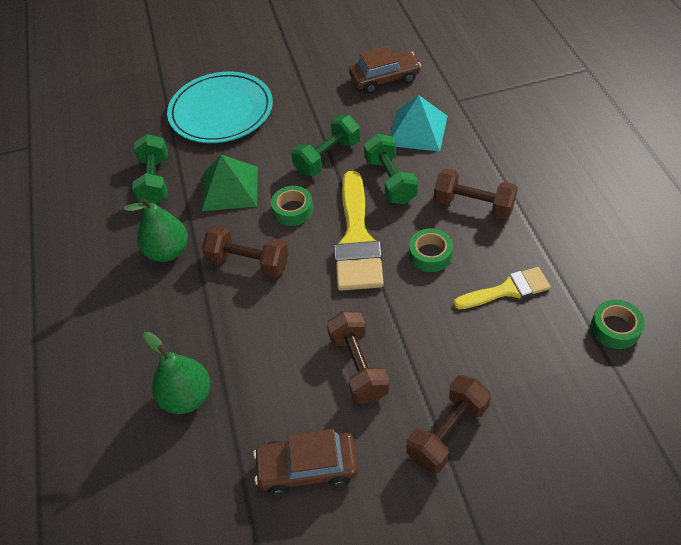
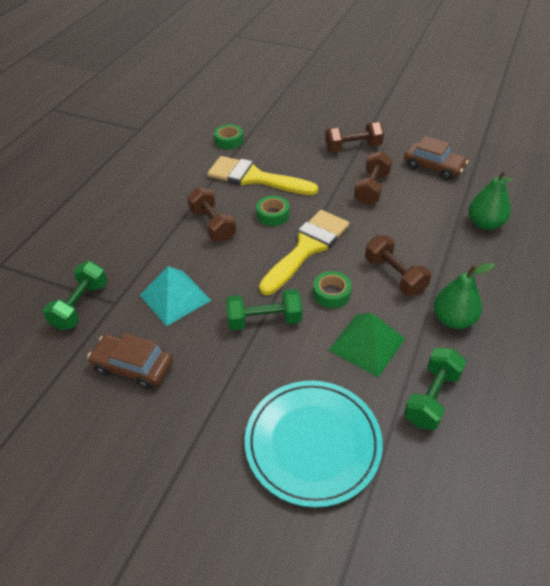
camera: 145 degrees left, 5 degrees down
green dumbbell [364,134,418,204] -> green dumbbell moved to [43,261,108,330]
yellow brush [454,267,551,309] -> yellow brush [207,156,318,195], size x1.69

